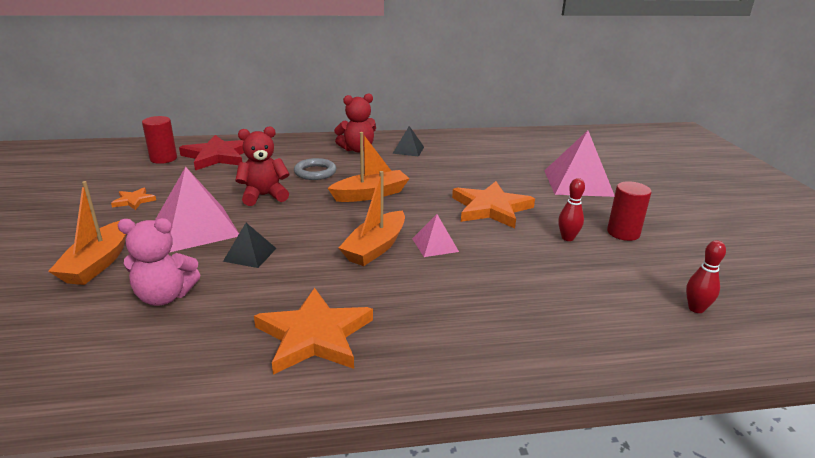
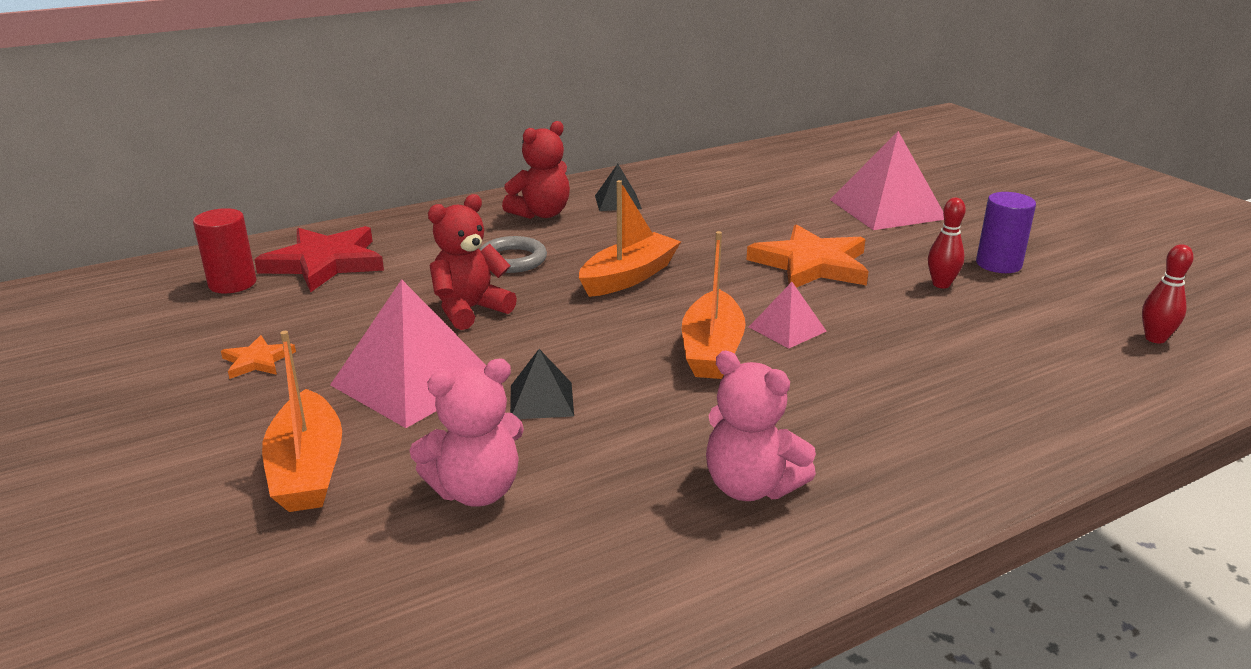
camera: 20 degrees left, 0 degrees up
orange star [254,288,373,375] -> pink teddy bear [706,351,816,501]
red cylinder [607,181,652,241] -> purple cylinder [976,192,1036,273]

